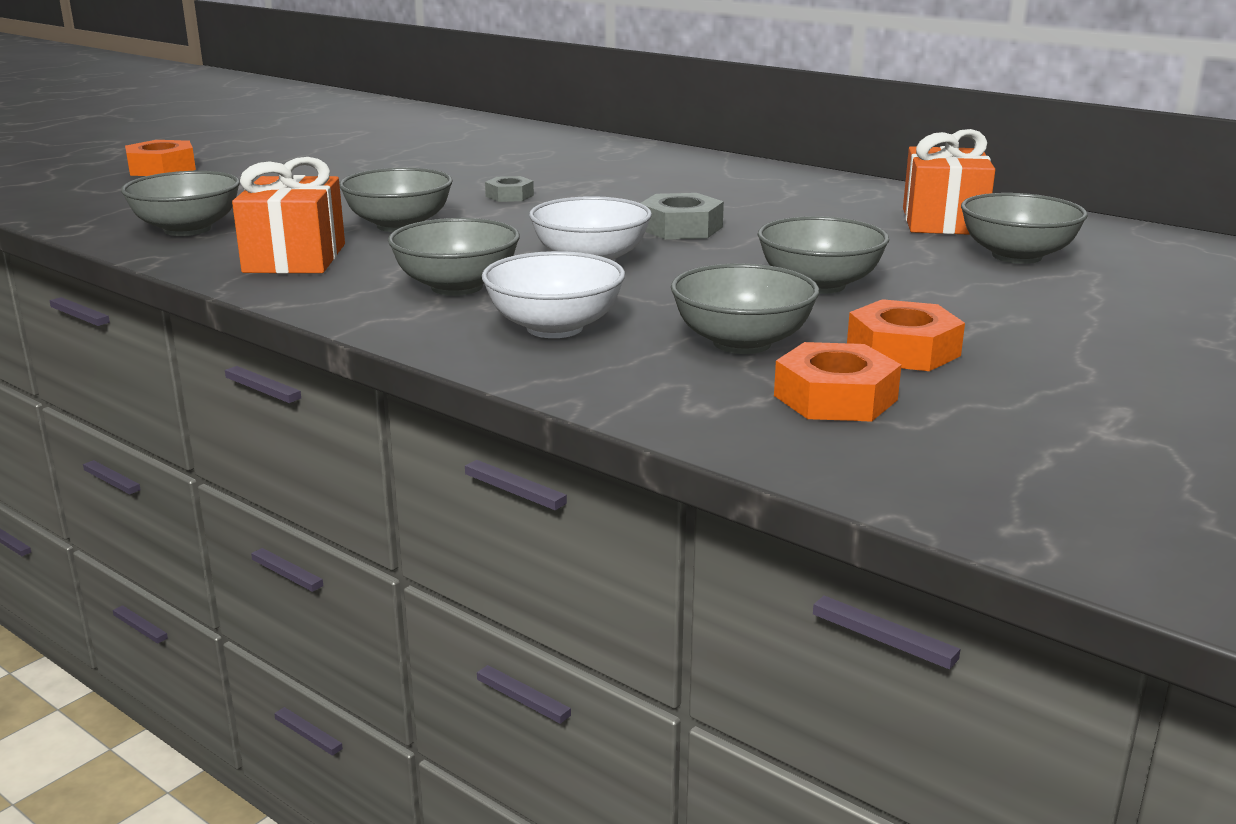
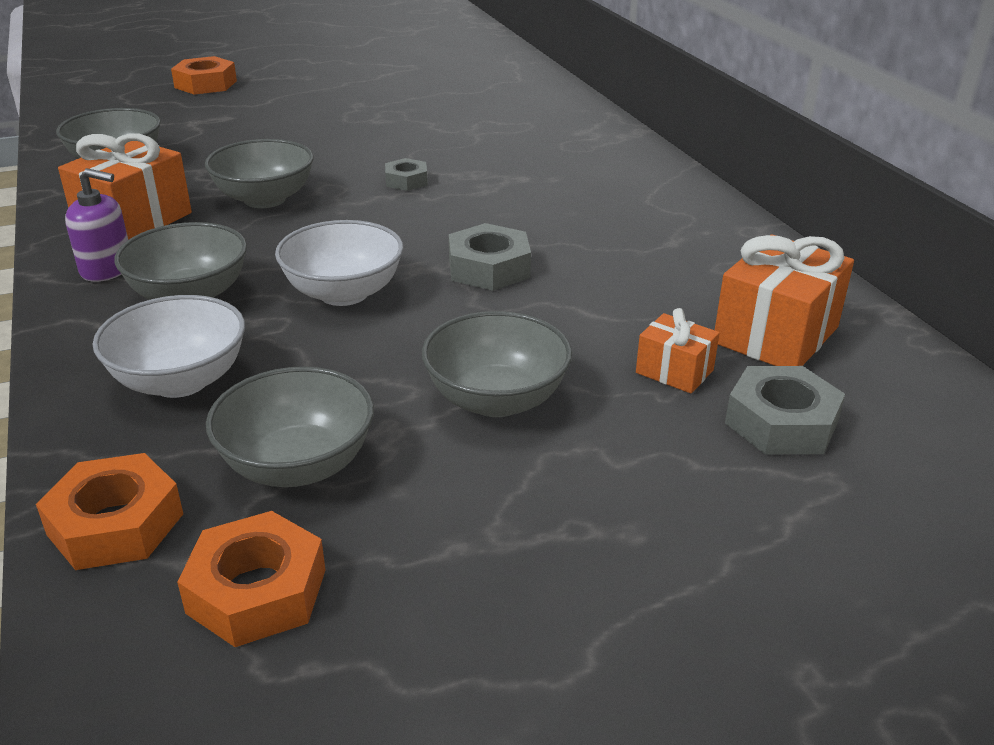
camera: 30 degrees right, 10 degrees up
orange nut [847,299,965,371] -> orange nut moved to [36,453,183,570]
grey bowl [961,193,1088,264] -> grey nut [725,366,845,454]
none -> purple soap dispenser [65,168,128,282]
none -> orange gift [636,308,720,394]

